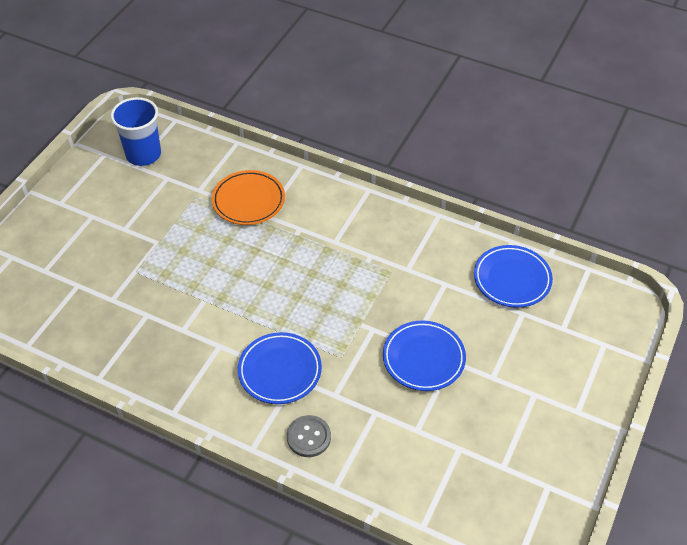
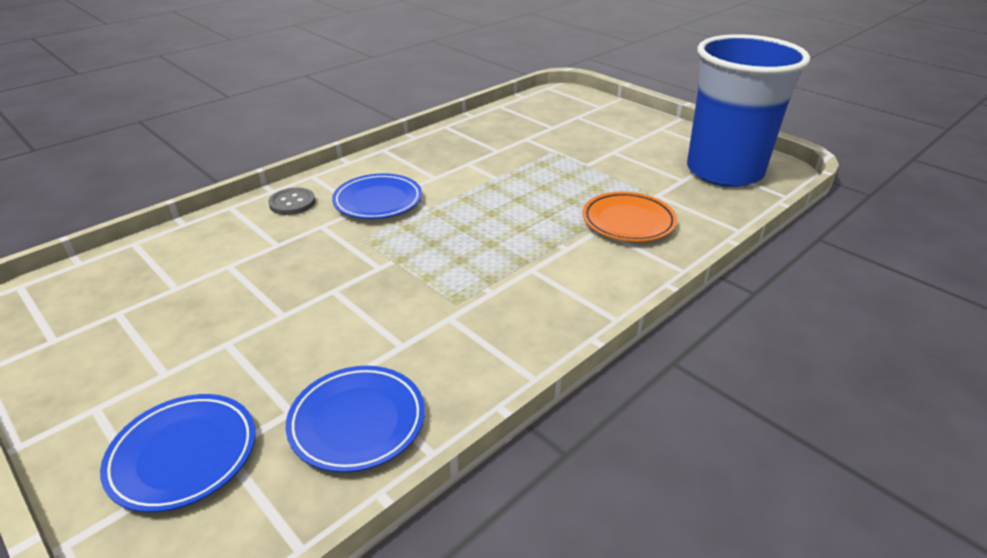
camera: 110 degrees right, 15 degrees down
blue cup [111,97,161,166] -> blue cup [687,34,810,187], size x1.82
blue plate [383,321,466,391] -> blue plate moved to [100,394,256,512]

